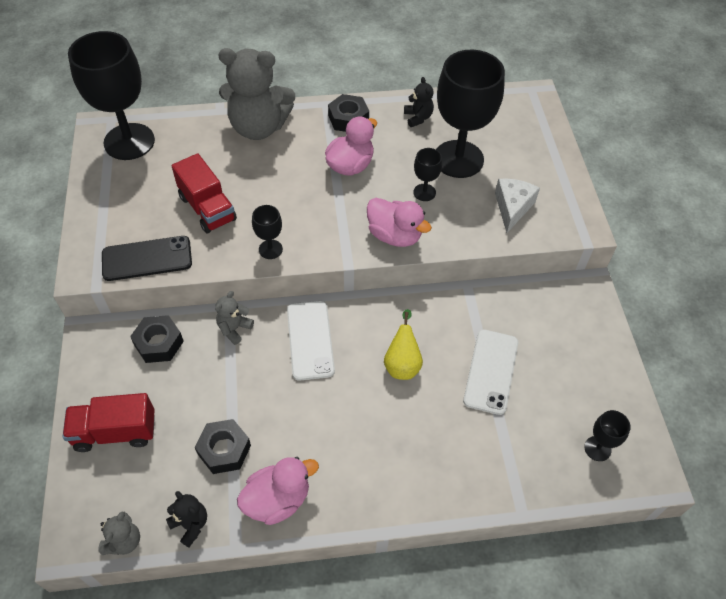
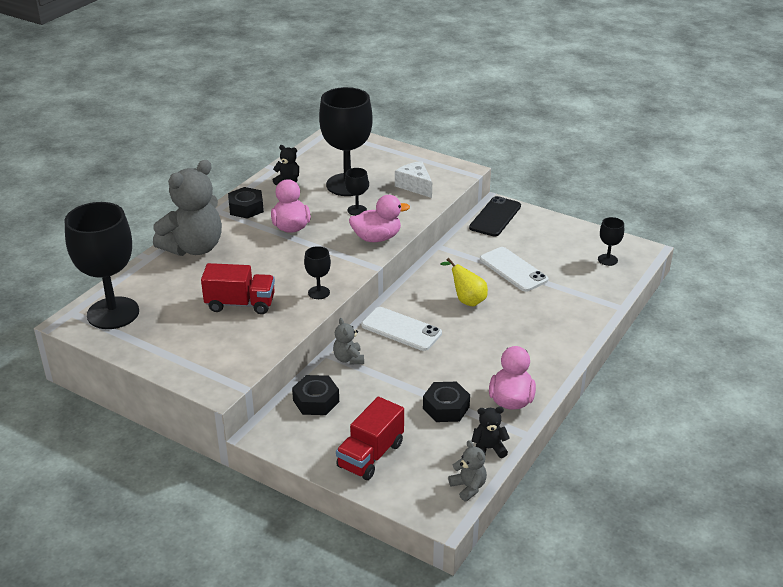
camera: 50 degrees left, 20 degrees down
black phone [102,236,192,281] -> black phone moved to [469,196,521,237]

